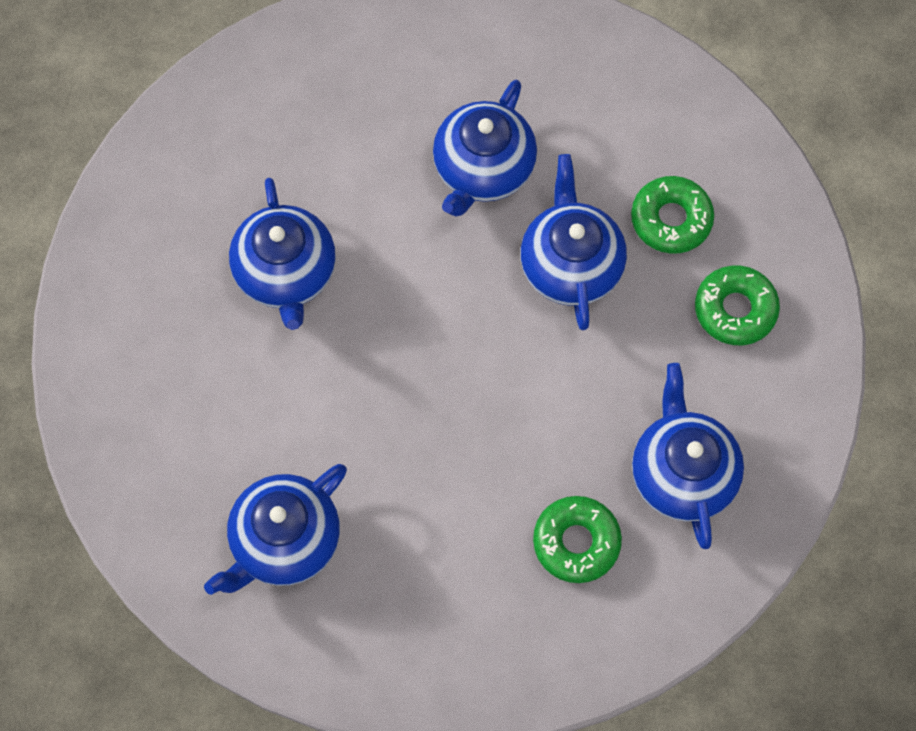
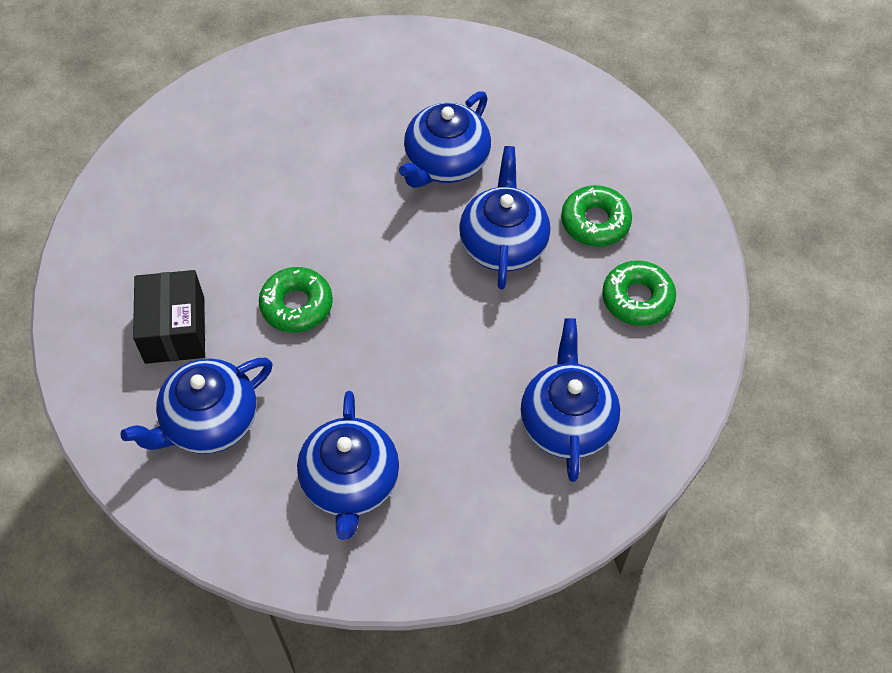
camera: 10 degrees right, 10 degrees down
blue teapot [229,178,336,330] -> blue teapot moved to [297,391,399,540]
green donut [533,496,622,583] -> green donut moved to [259,267,333,333]
none -> black box [133,270,205,364]

